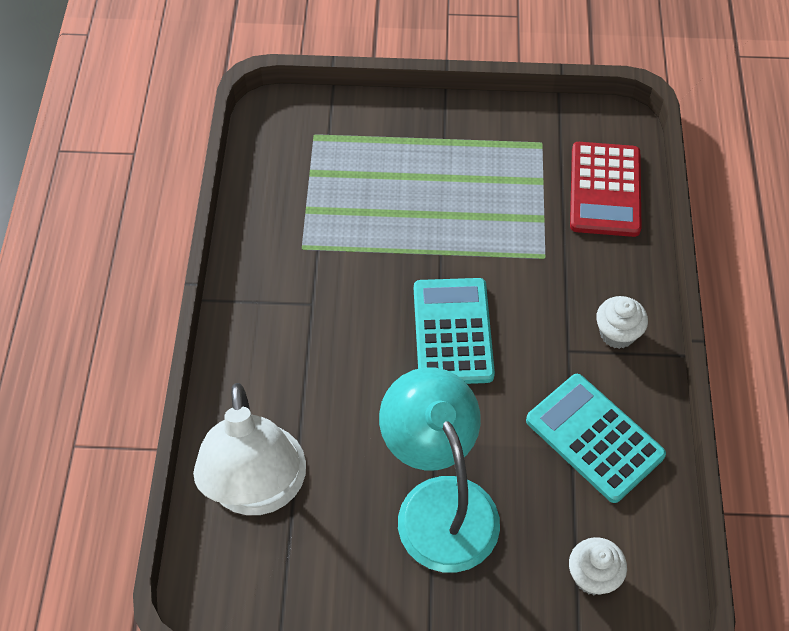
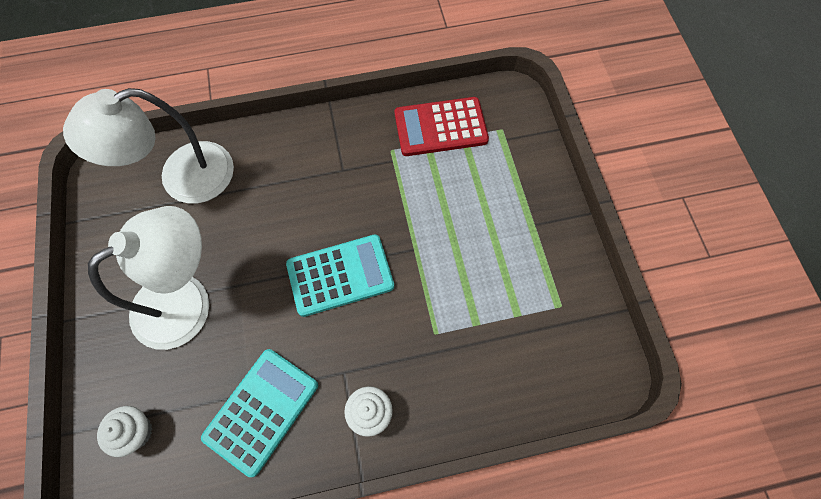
camera: 75 degrees right, 10 degrees up
turquoise lamp [379,367,500,573] -> white lamp [88,206,209,350]
red calculator [570,142,642,237] -> red calculator moved to [395,97,489,156]

